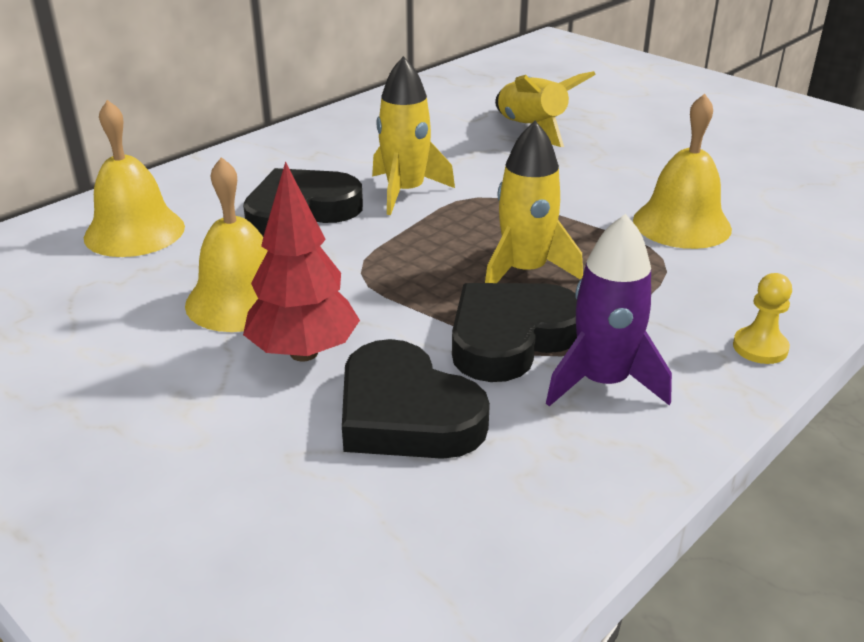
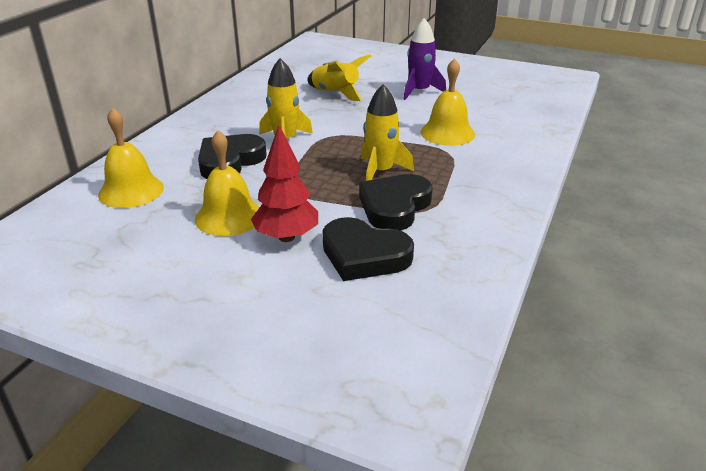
camera: 20 degrees left, 0 degrees up
purple rocket [546,214,672,406] -> purple rocket moved to [403,18,446,100]
yellow pawn [733,273,792,364] -> none

